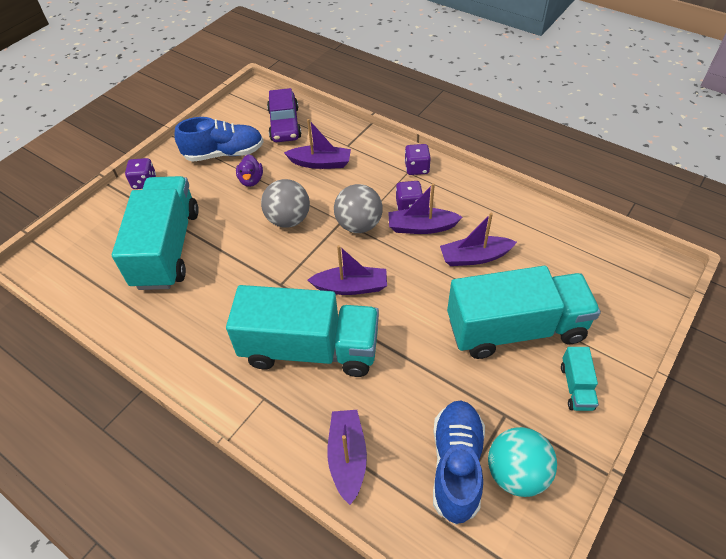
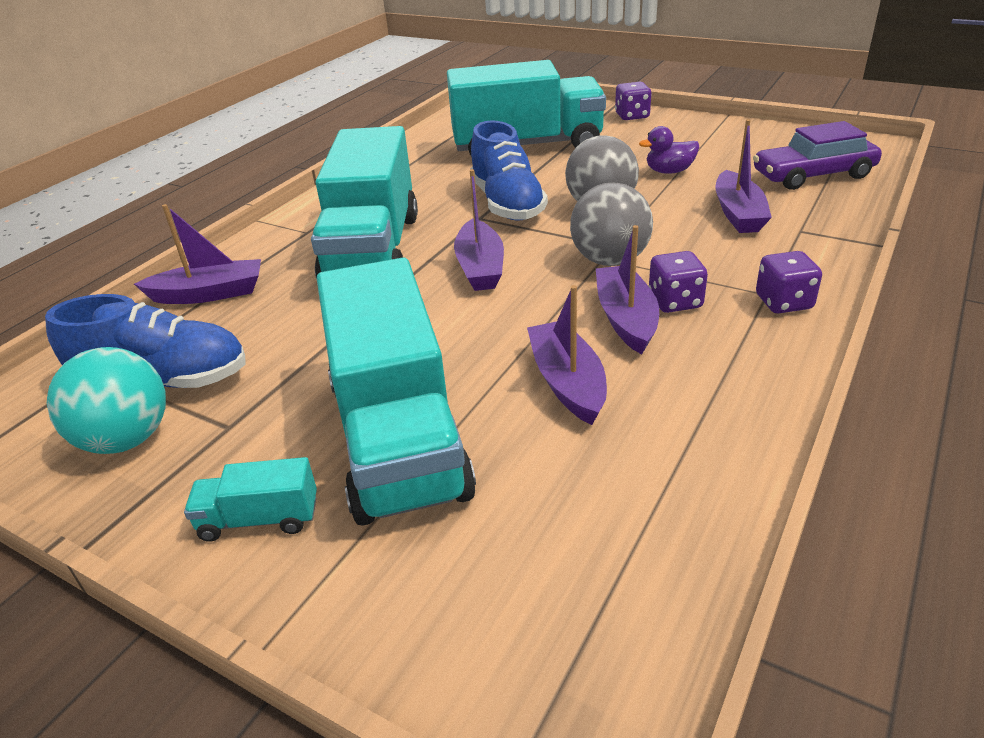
camera: 85 degrees right, 15 degrees down
blue shoe [174,117,264,162] -> blue shoe moved to [470,121,548,221]

